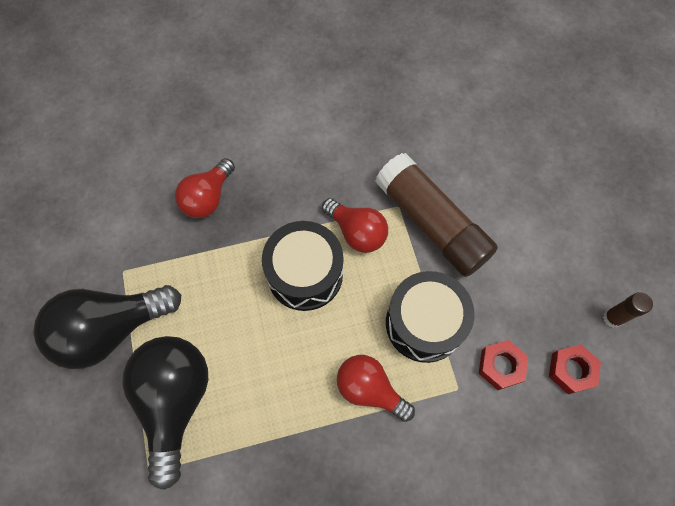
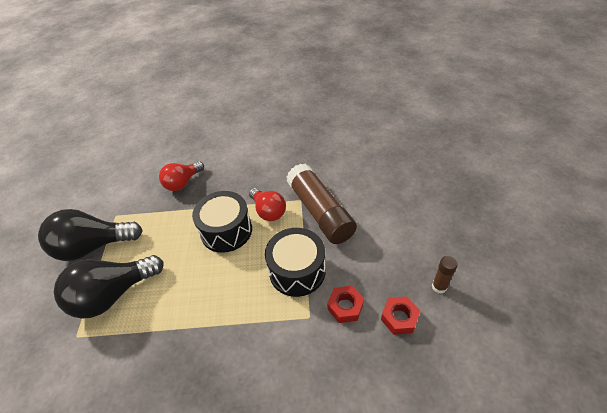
camera: 15 degrees right, 20 degrees down
black light bulb [122,336,208,490] -> black light bulb turned 135 degrees counterclockwise [54,255,164,319]
red light bulb [337,355,415,422] -> none

